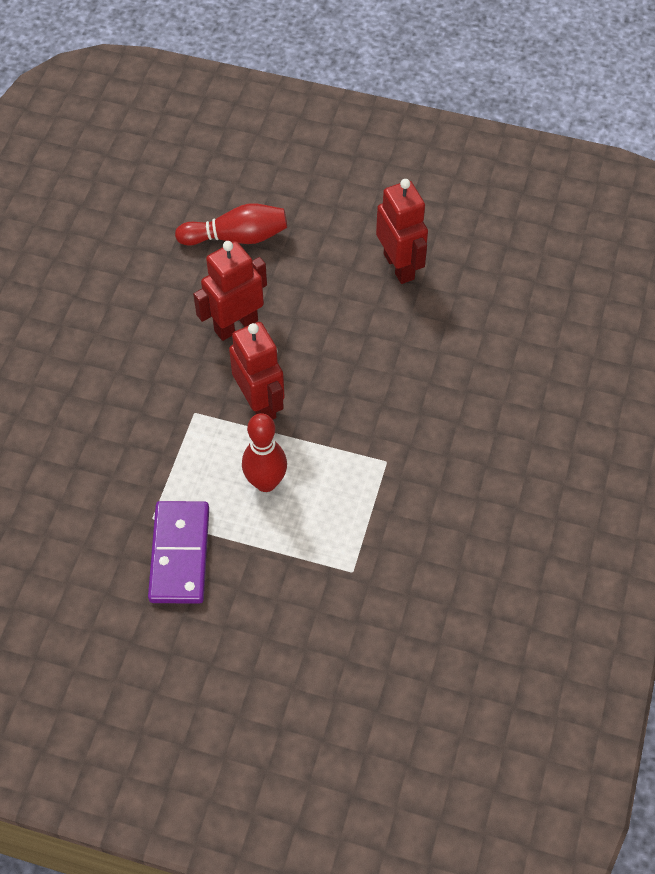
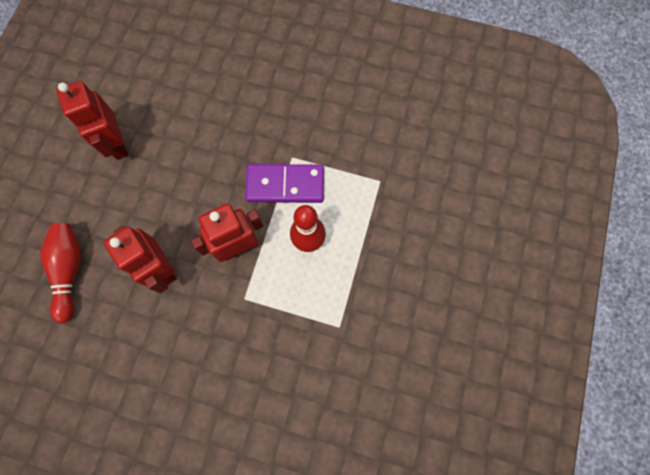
camera: 90 degrees left, 15 degrees up
purple domino [148,501,209,604] -> purple domino moved to [245,164,324,203]
red robot [376,179,428,284] -> red robot turned 90 degrees counterclockwise [56,81,128,160]

